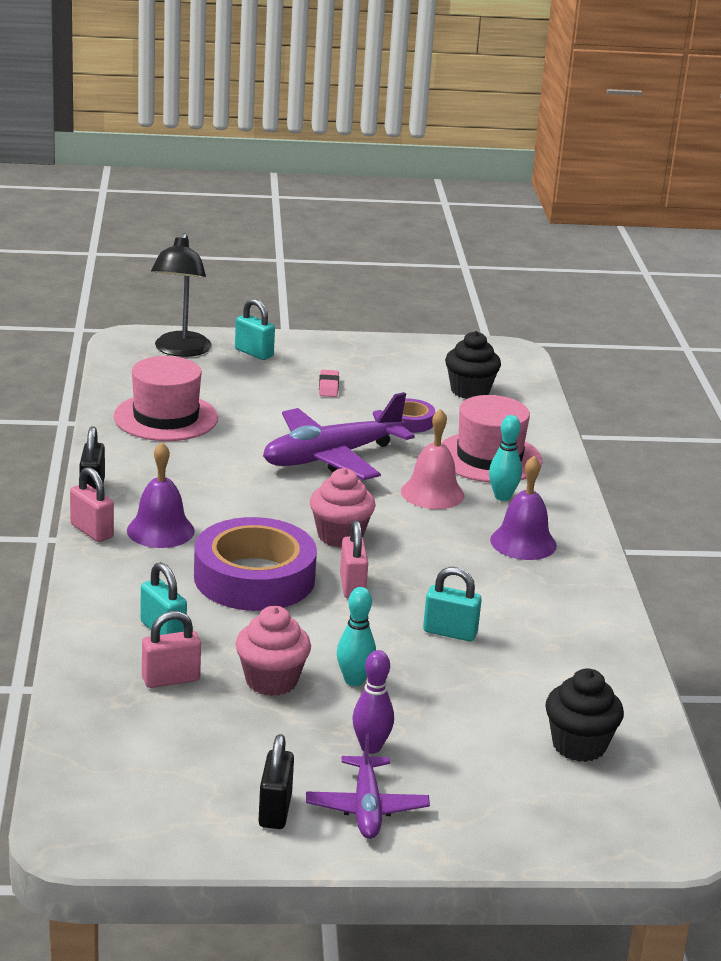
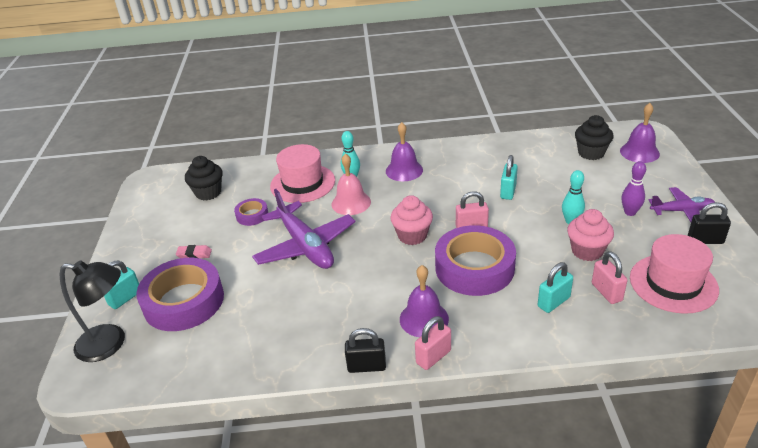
camera: 85 degrees left, 10 degrees up
pink hat [114,356,218,441] -> pink hat moved to [630,234,719,314]
none -> purple tape [136,258,224,331]
none -> purple bell [620,103,660,163]

